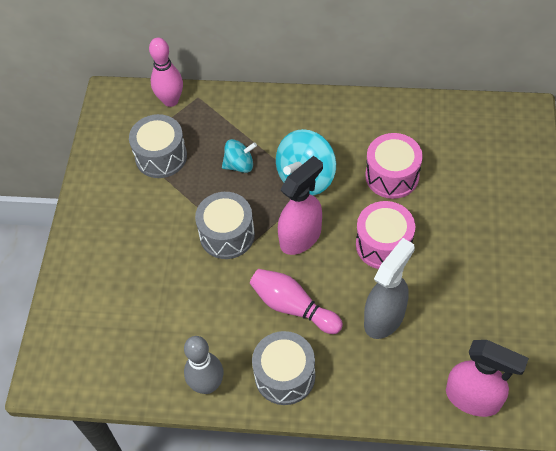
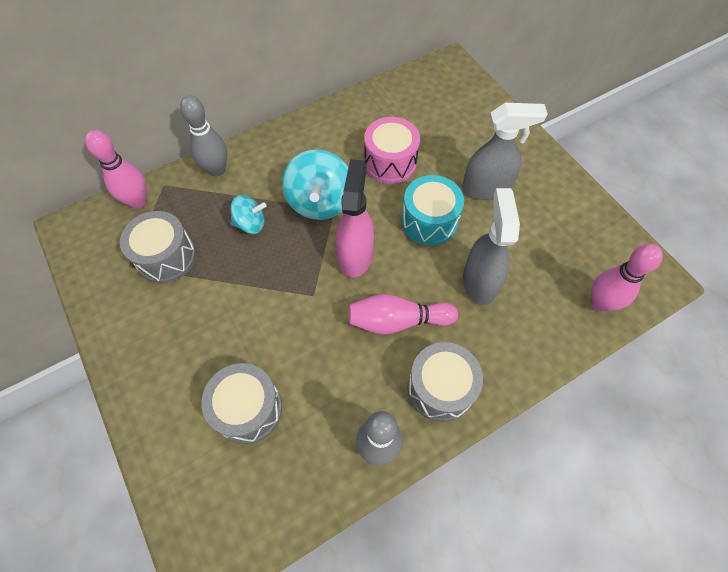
camera: 40 degrees left, 5 degrees up
grey drum [195,192,255,259] -> grey drum moved to [201,363,282,444]
turquoise spinning top [222,139,257,173] -> turquoise spinning top turned 45 degrees clockwise [231,195,266,234]
pink drum [356,201,415,269] -> turquoise drum [401,175,464,246]
pink spray bottle [446,340,529,417] -> pink bowling pin [590,244,663,312]
none -> grey bowling pin [180,95,227,177]
none -> grey spray bottle [462,103,548,200]

